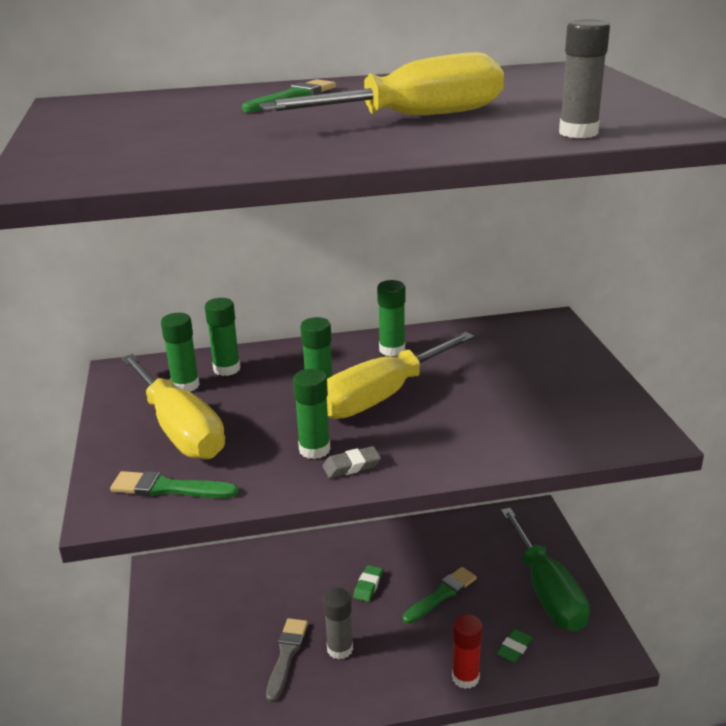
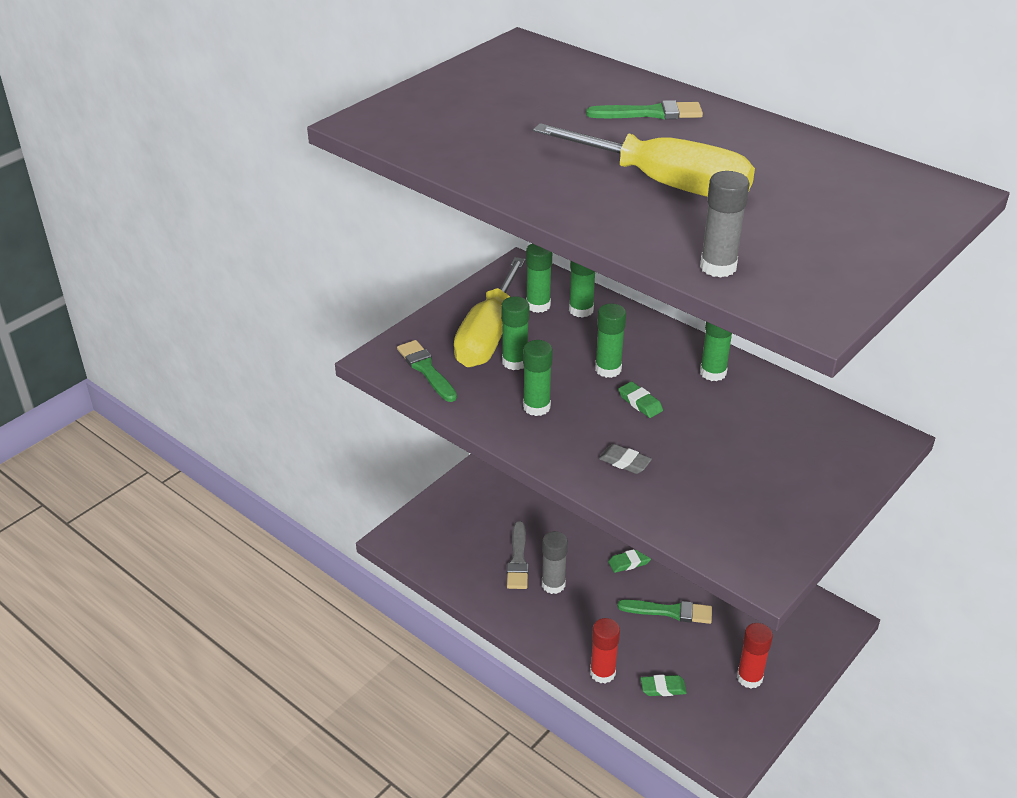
camera: 50 degrees right, 10 degrees up
grey brush [266,618,308,702] -> grey brush turned 120 degrees clockwise [507,521,529,589]
grey eraser [322,446,381,478] -> grey eraser moved to [599,444,652,474]
yellow screwdriver [327,332,475,419] -> green eraser [618,381,663,418]
green screwdriver [501,508,589,631] -> red glue stick [737,623,773,688]
none -> green glue stick [501,296,529,370]

